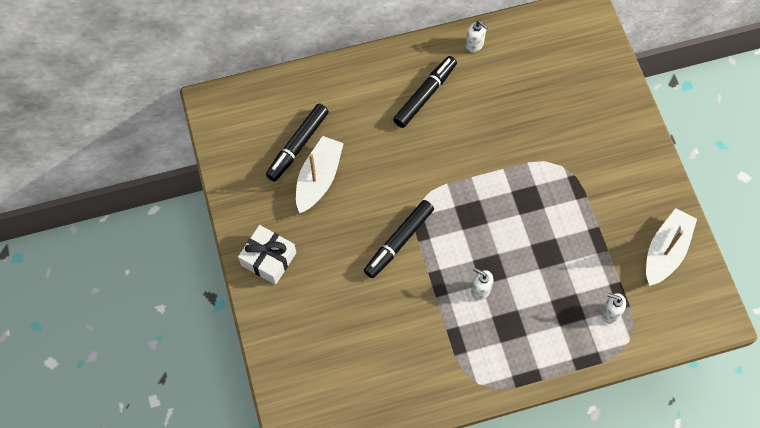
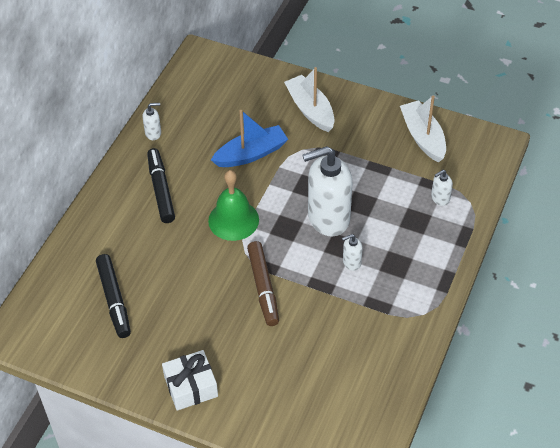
camera: 50 degrees left, 15 degrees down
white boat [296,136,344,213] -> white boat moved to [284,67,334,132]
black marker [364,200,434,278] -> brown marker [247,241,279,326]
none -> green bell [208,170,259,241]
none -> blue boat [211,110,288,167]
none -> white soap dispenser [302,146,353,236]

